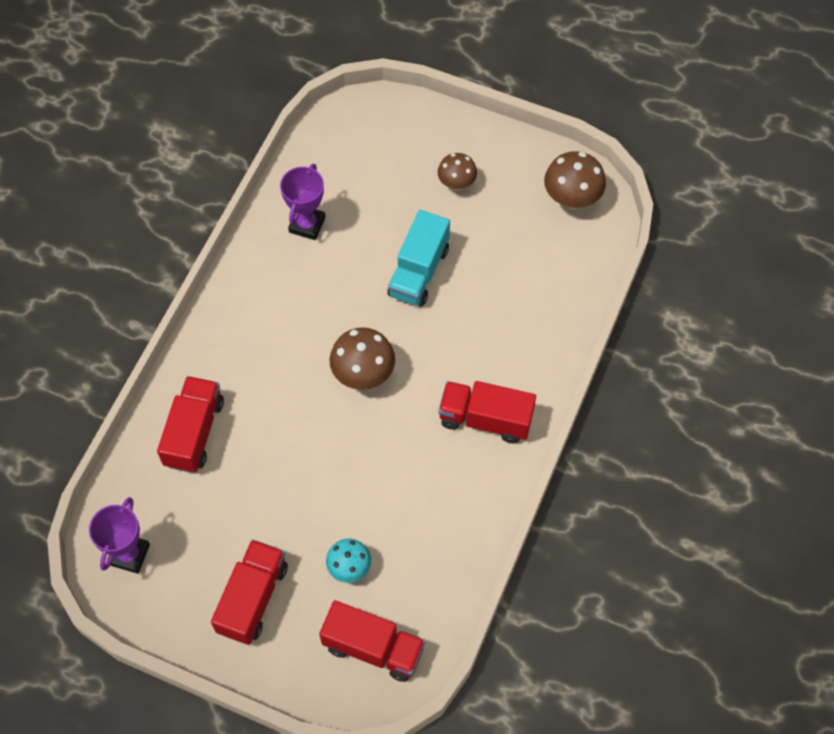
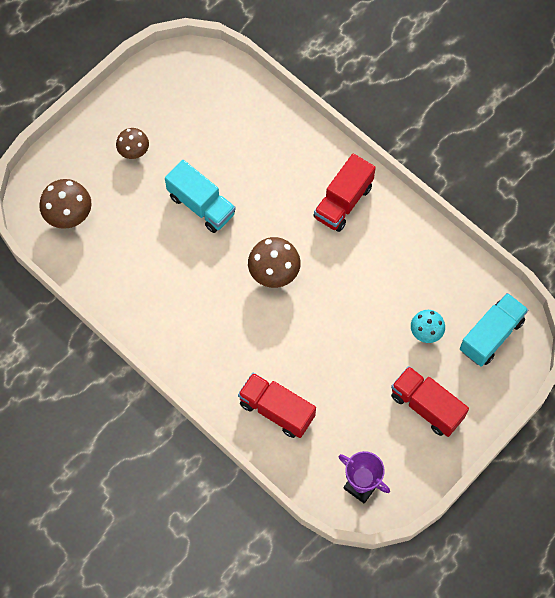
camera: 70 degrees left, 5 degrees up
purple trophy [280,164,326,240] -> none
red truck [319,600,425,682] -> turquoise truck [460,293,528,367]
brown mushroom [544,151,606,210] -> brown mushroom moved to [39,179,92,229]

